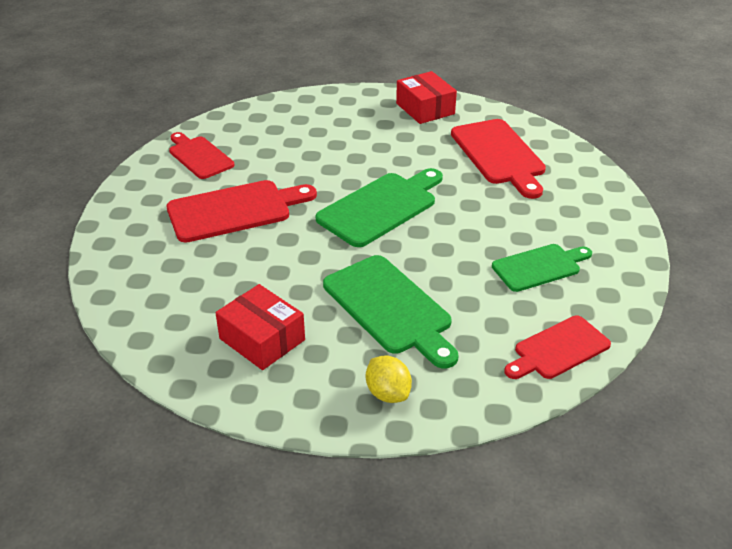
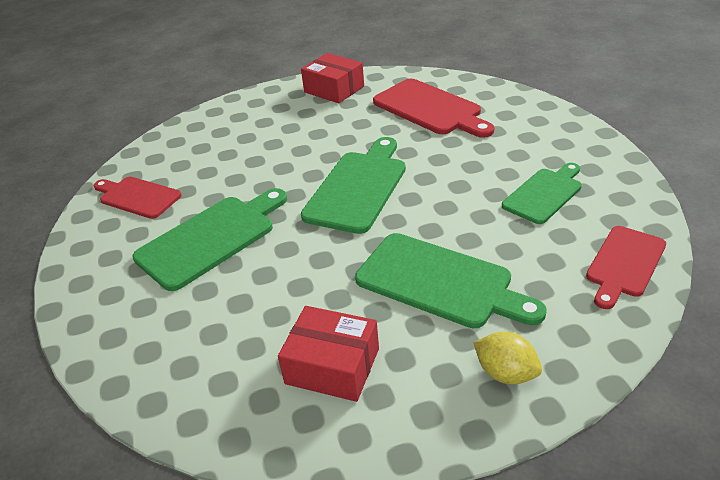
camera: 20 degrees left, 0 degrees up
red cutting board [167,180,317,243] -> green cutting board [133,188,287,291]

